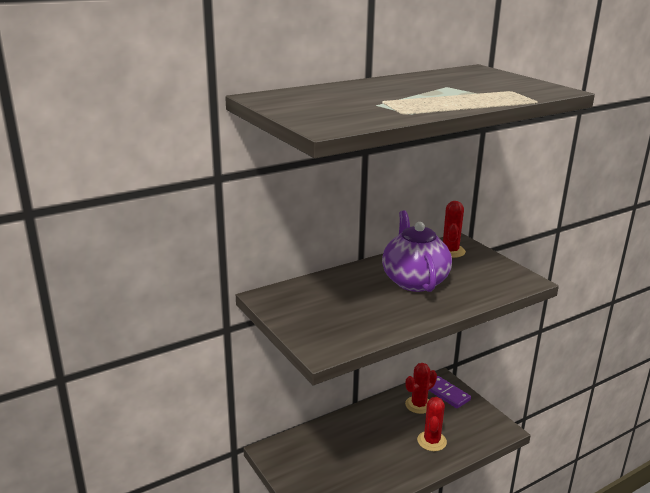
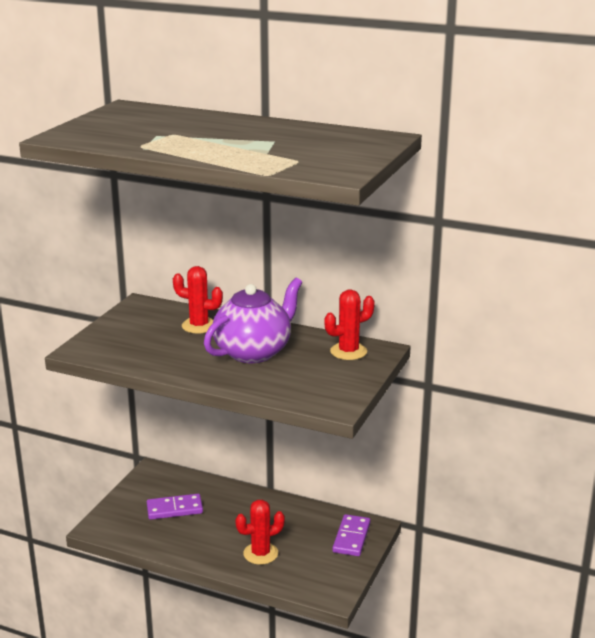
camera: 55 degrees right, 0 degrees up
red cactus [405,363,437,414] -> red cactus moved to [173,266,223,334]
none -> purple domino [147,494,203,520]

